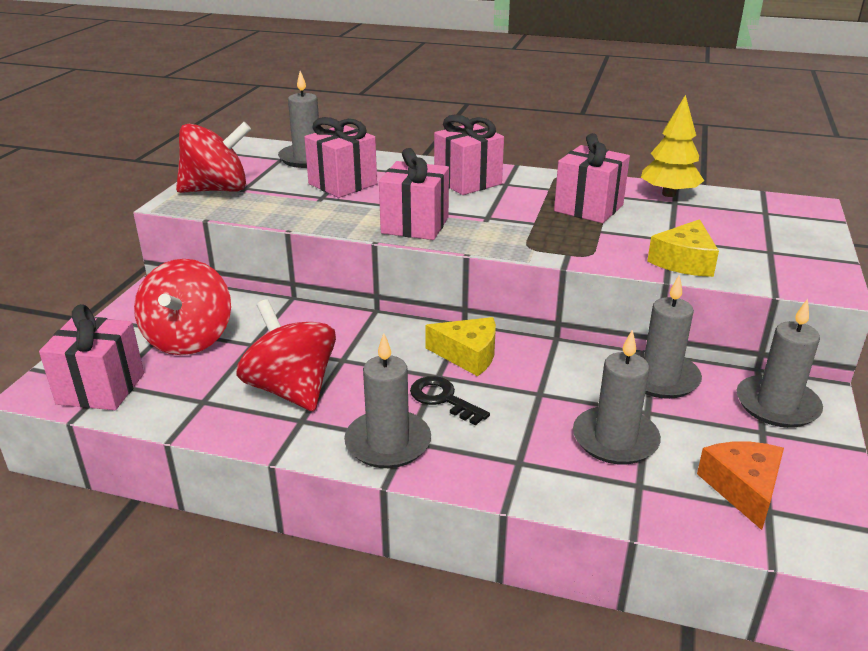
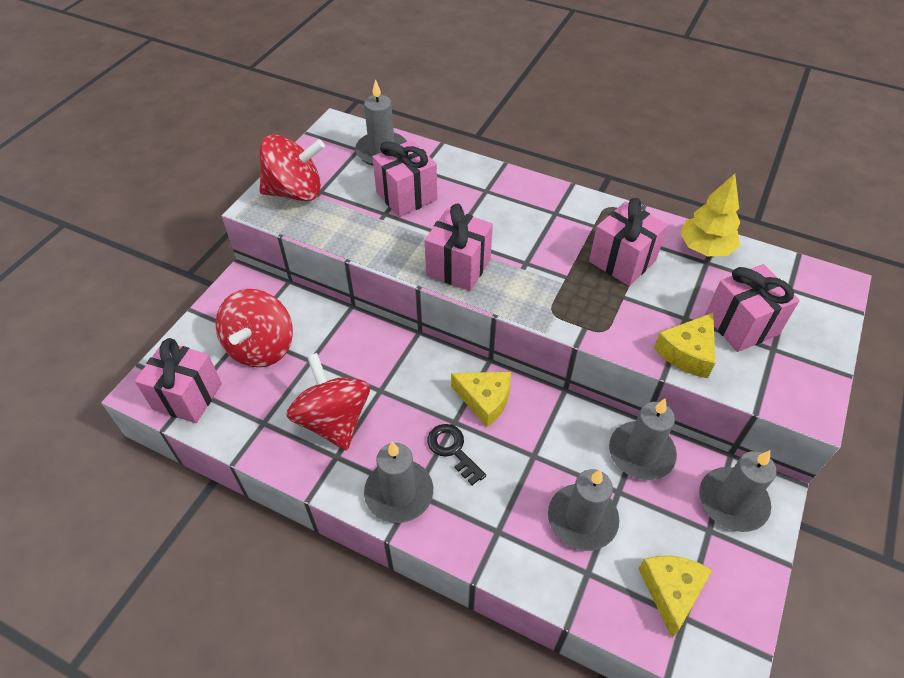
camera: 10 degrees right, 20 degrees up
pink gift [434,114,504,195] -> pink gift moved to [705,264,800,352]
orange cheese [697,442,784,530] -> yellow cheese [639,556,712,637]

